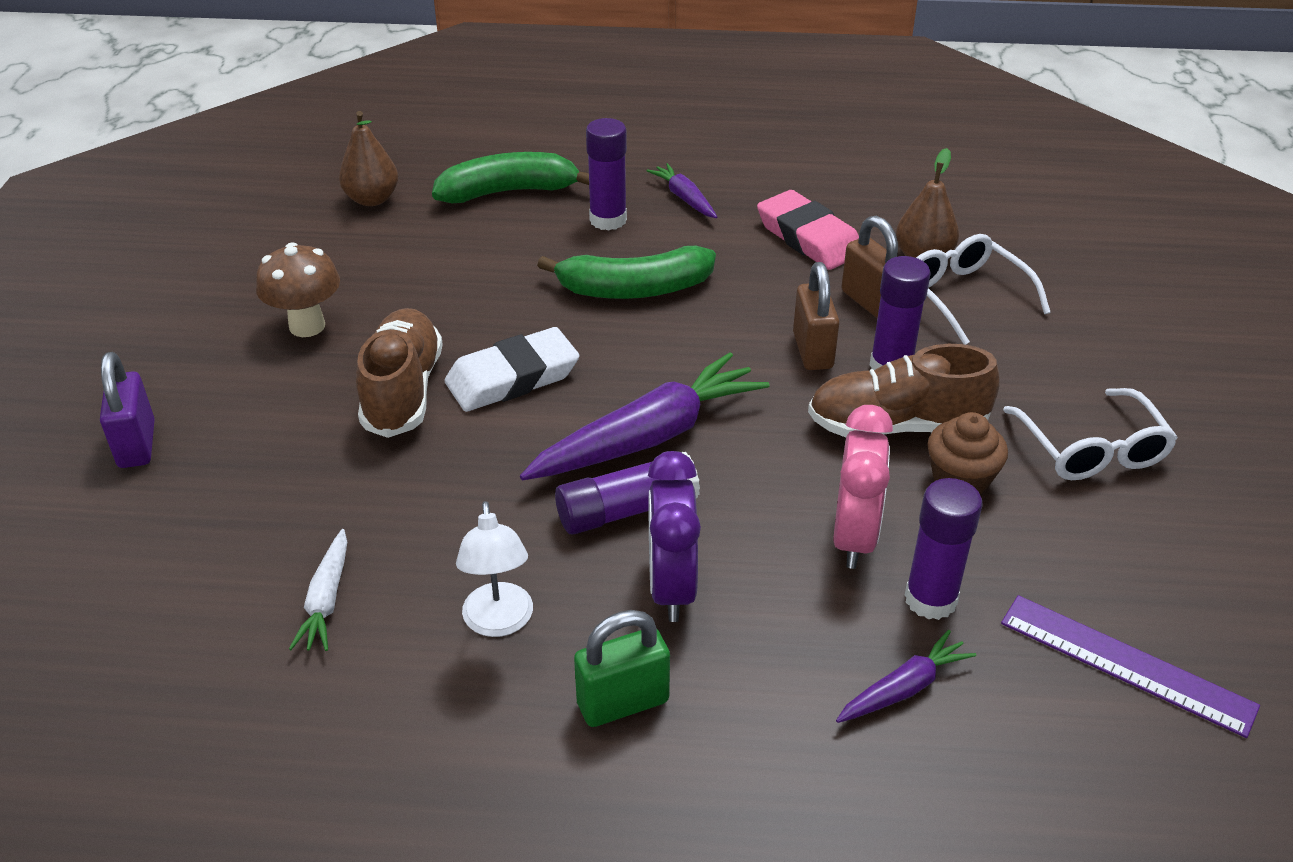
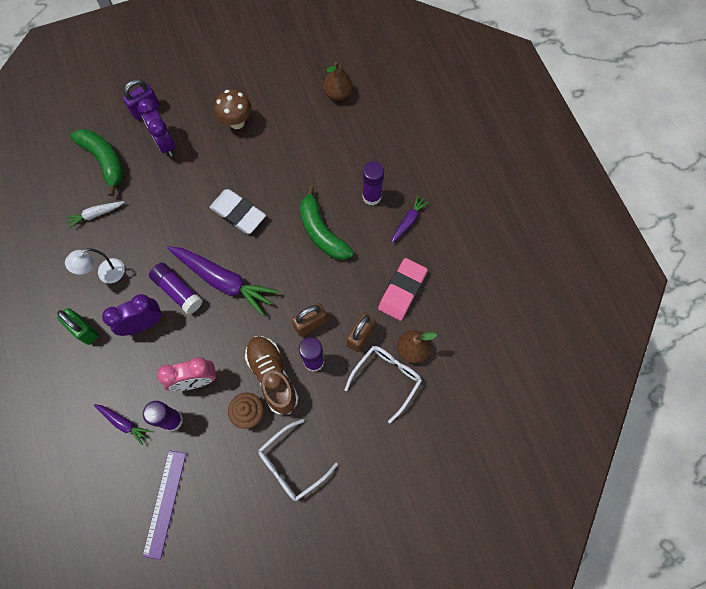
camera: 65 degrees right, 30 degrees up
brown shoe [356,308,443,438] -> none
green banana [432,152,589,203] -> green banana moved to [70,129,123,196]
none -> purple clock [138,98,175,156]

